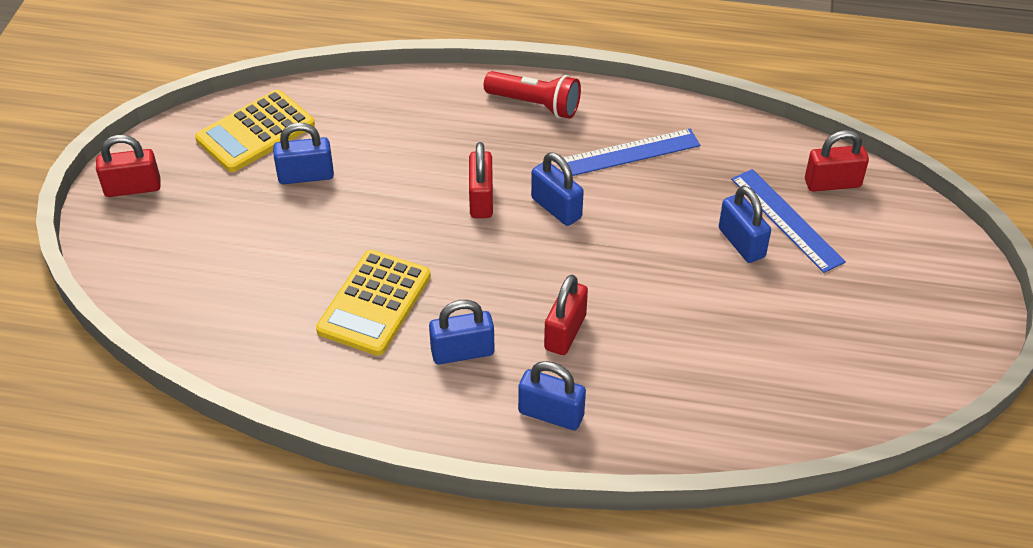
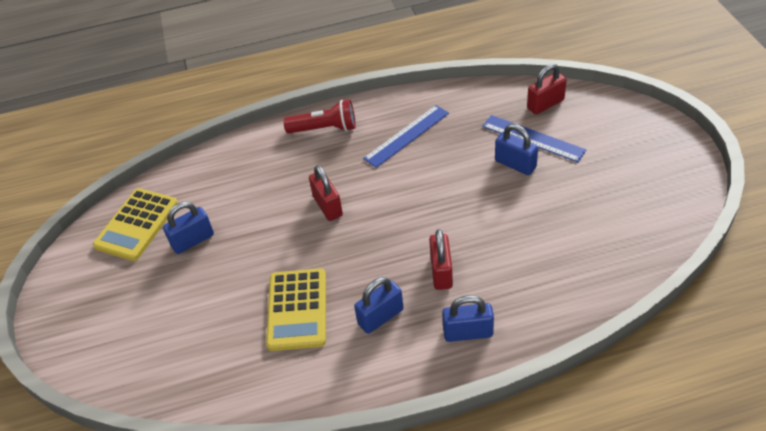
camera: 20 degrees left, 0 degrees up
red padlock [96,135,160,197] -> none
blue padlock [531,152,584,226] -> none

